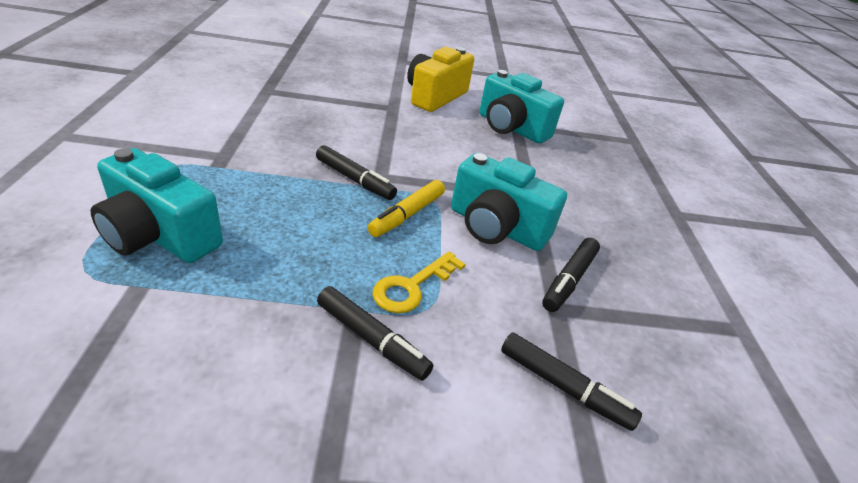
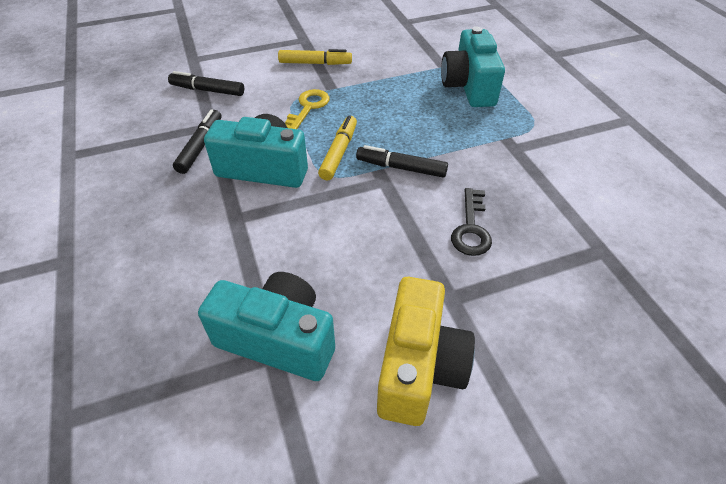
camera: 165 degrees right, 10 degrees up
turquoise camera [90,148,223,263] -> turquoise camera turned 105 degrees counterclockwise [441,27,505,107]
black marker [317,286,434,381] -> none
none -> yellow marker [278,49,352,65]
none -> black key [451,188,492,256]

